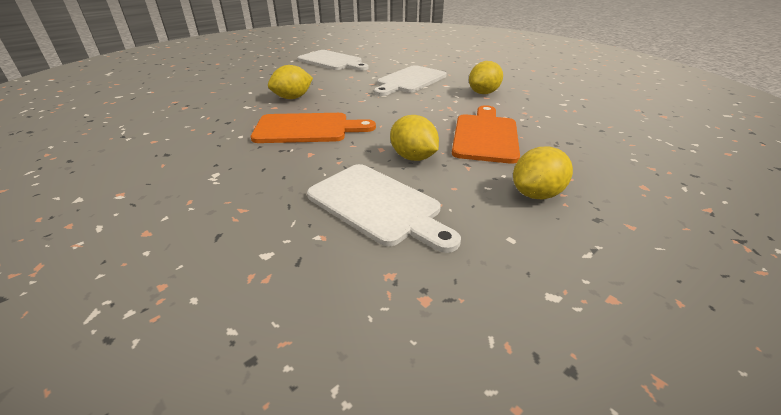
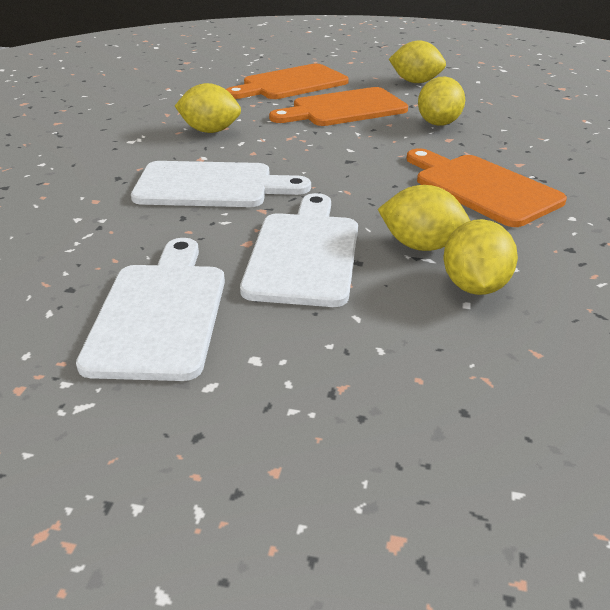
camera: 125 degrees left, 0 degrees up
white cutting board [307,164,461,253] -> white cutting board moved to [240,193,358,307]
none -> orange cutting board [226,64,349,99]
none -> yellow lemon [443,219,518,295]

